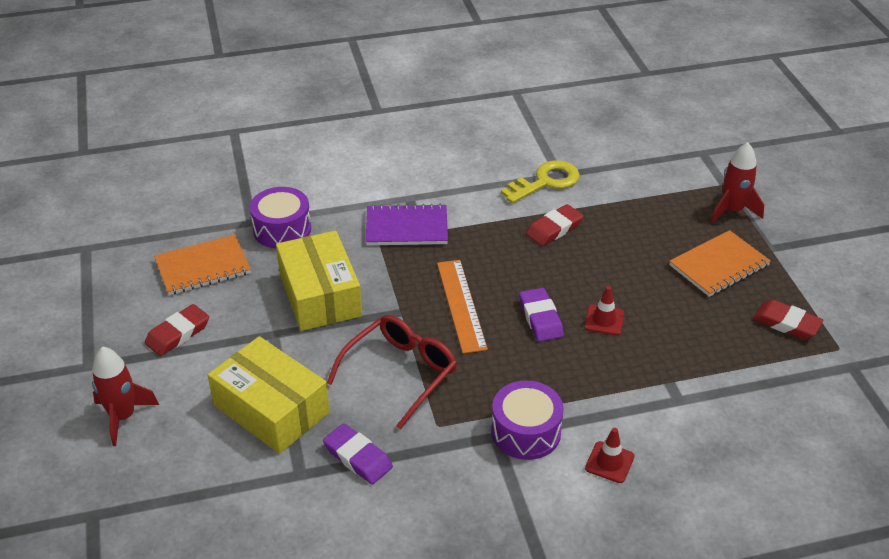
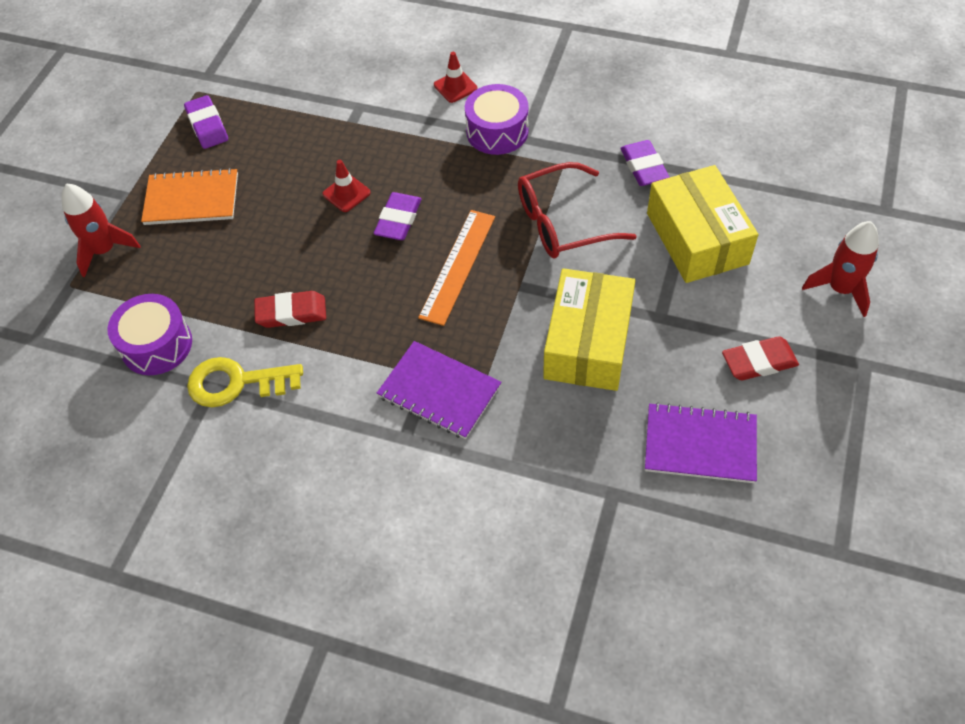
camera: 145 degrees left, 15 degrees up
orange notebook [154,235,251,295] -> purple notebook [645,402,757,483]
purple drum [250,187,311,248] -> purple drum moved to [107,294,192,375]
red eraser [753,300,824,340] -> purple eraser [184,95,228,149]

